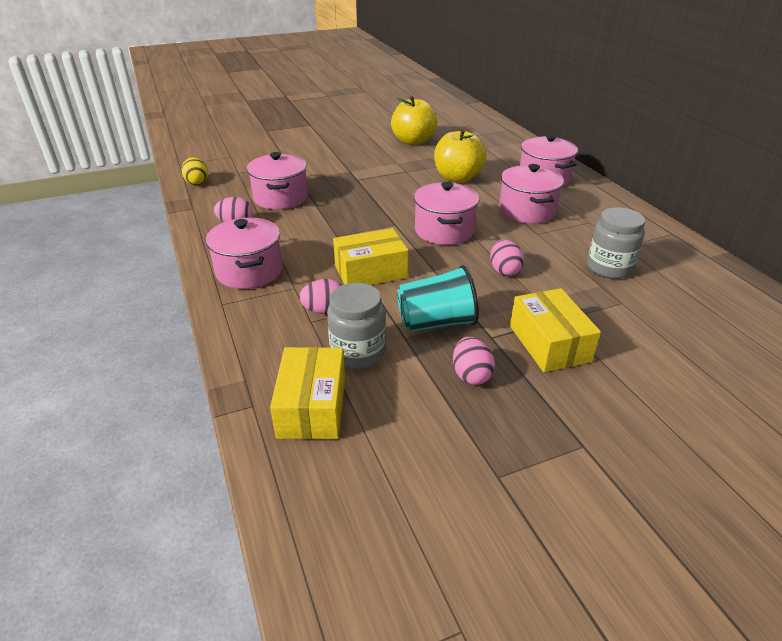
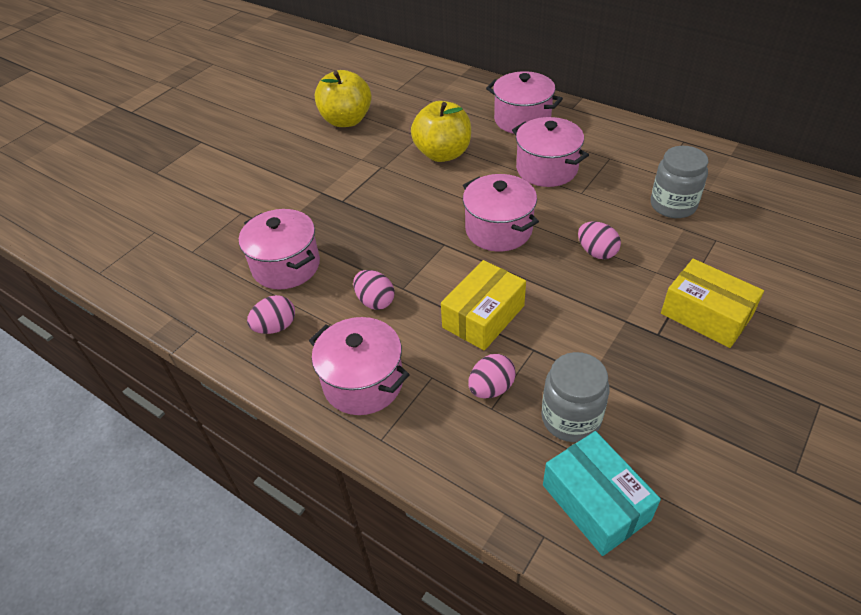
camera: 30 degrees left, 10 degrees up
yellow egg [181,157,208,185] -> none
yellow box [270,347,345,439] -> turquoise box [543,431,661,556]
turquoise cup [397,265,479,332] -> none
pink egg [453,337,495,385] -> pink egg moved to [353,270,395,310]

